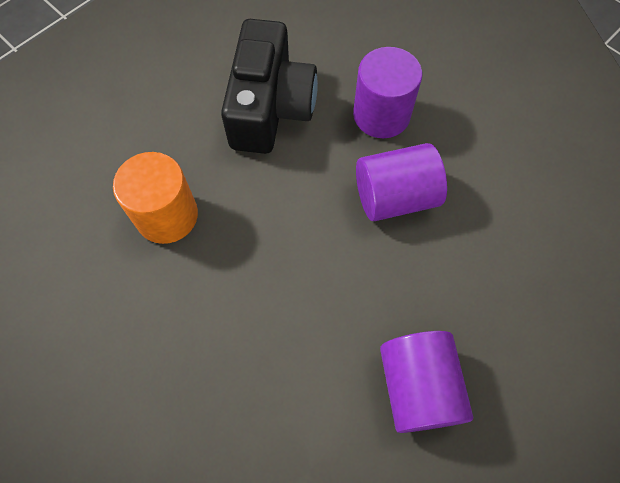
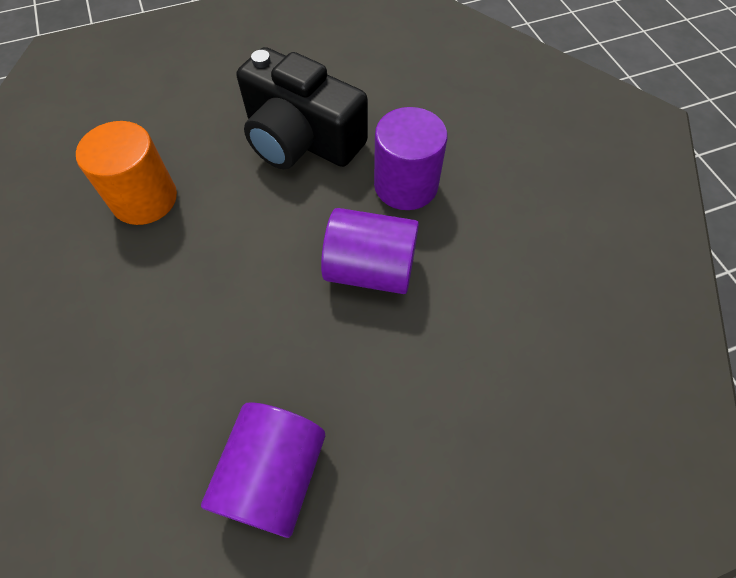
camera: 25 degrees right, 5 degrees down
black camera [221,19,318,154] -> black camera turned 90 degrees clockwise [237,47,368,169]

